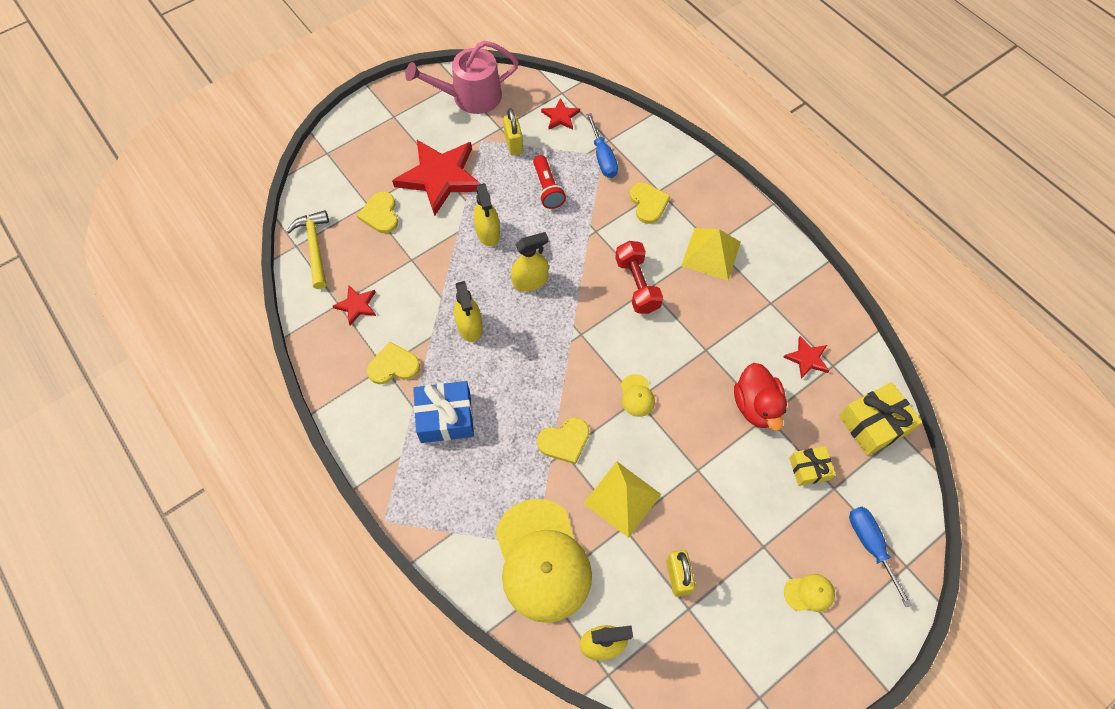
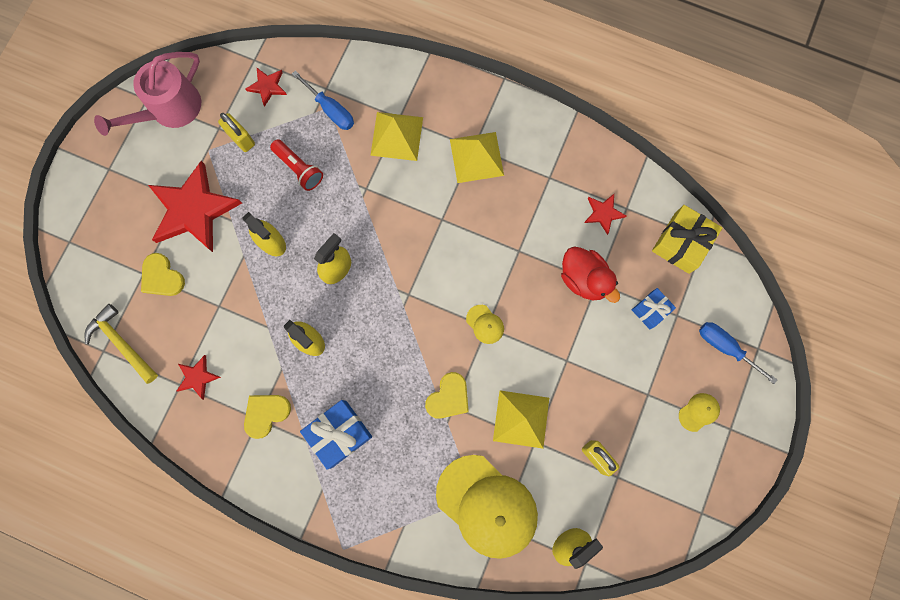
camera: 30 degrees left, 15 degrees up
red dumbbell [615,241,663,314] -> none
yellow heart [629,183,670,224] -> yellow pyramid [370,112,423,161]
yellow gift [789,446,836,486] -> blue gift [632,288,676,329]

